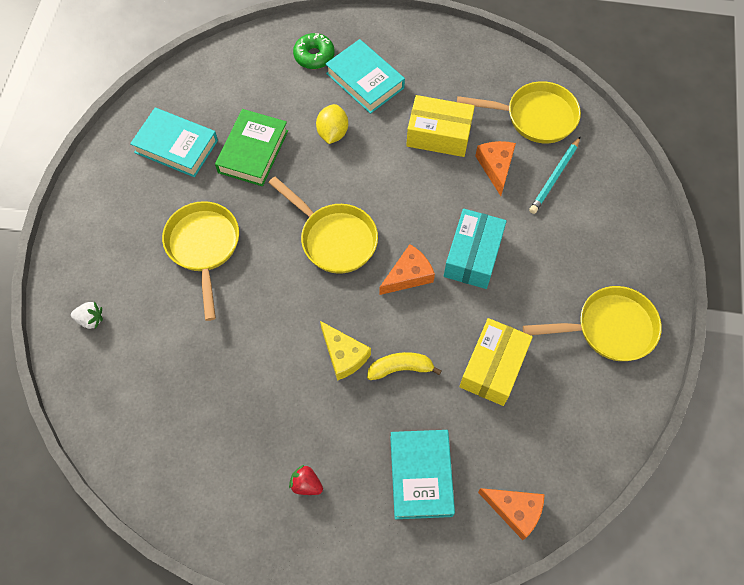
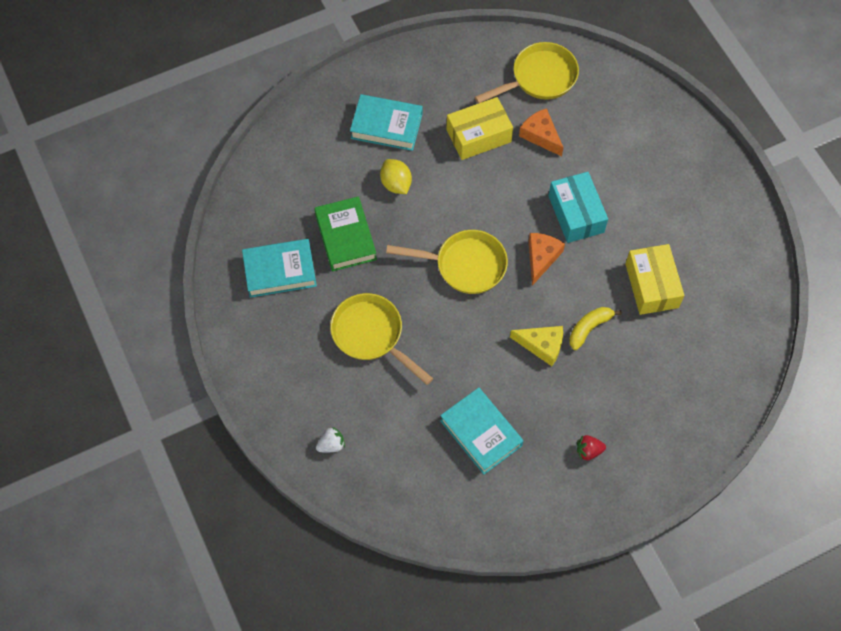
camera: 35 degrees left, 0 degrees up
green donut [293,33,335,69] -> none
turquoise book [390,430,455,519] -> turquoise book moved to [440,388,523,474]
orange cheese [478,488,545,540] -> none
yellow pan [523,286,662,361] -> none
turquoise pencil [529,136,581,214] -> none

